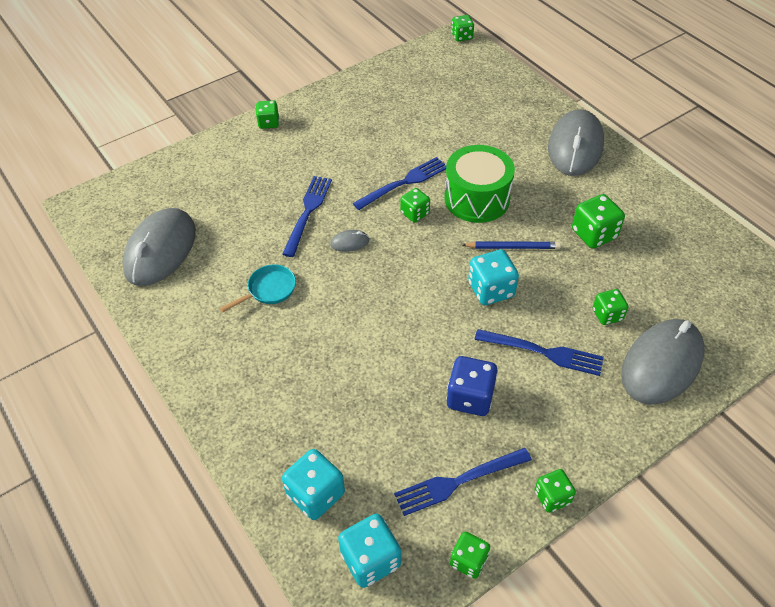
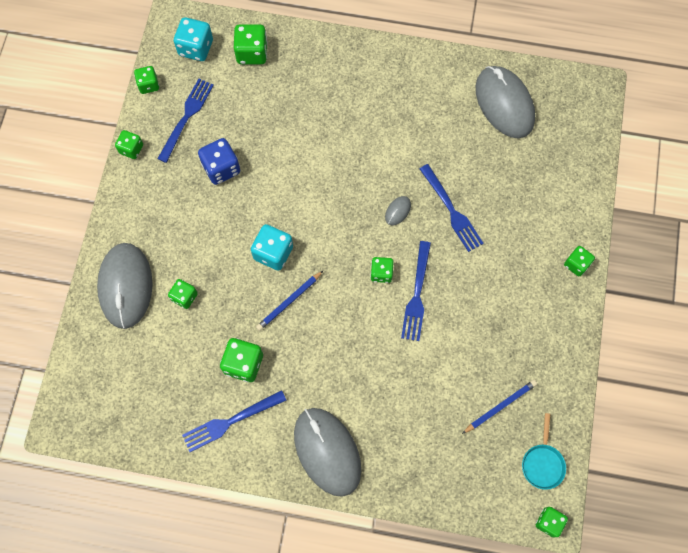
camera: 135 degrees right, 20 degrees up
turquoise pan [220,264,296,312] -> turquoise pan moved to [522,413,566,490]
turquoise dice [282,449,345,520] -> green dice [234,24,267,64]
green drum [444,145,515,223] -> none
blue fork [474,329,604,376] -> blue fork moved to [182,390,286,452]
none -> blue pencil [462,380,537,434]

